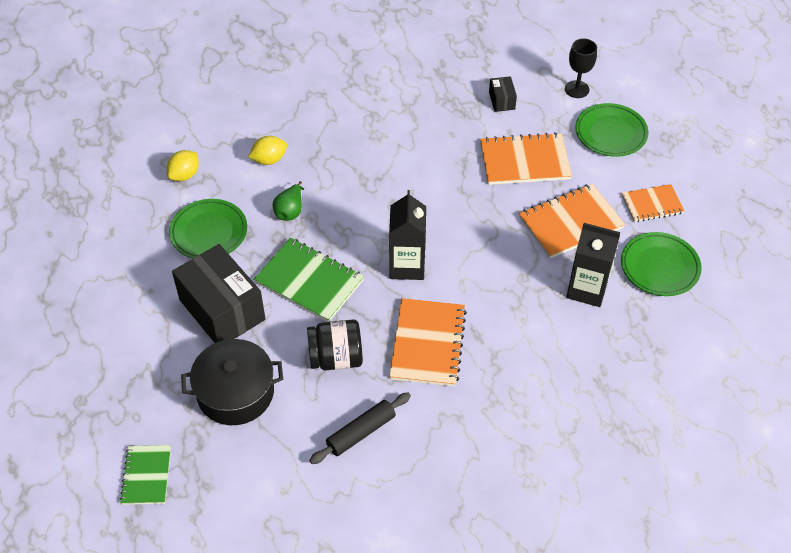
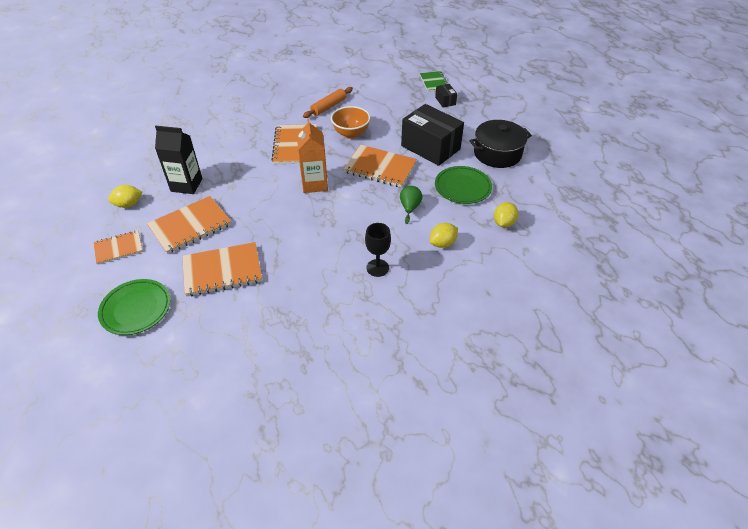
camera: 170 degrees right, 5 degrees down
black pot [181,339,283,425] -> black pot moved to [470,120,532,168]
green notebook [254,238,364,322] -> orange notebook [343,145,417,188]
black jar [307,319,363,370] -> orange bowl [331,106,370,139]
black rolling pin [309,393,411,464] -> orange rolling pin [303,87,353,118]
black carton [389,190,426,280] -> orange carton [297,119,328,193]
black box [489,76,517,112] -> black box moved to [435,84,457,107]
black goblet [565,38,597,98] -> black goblet moved to [365,223,391,277]
green plate [621,232,702,296] -> yellow lemon [108,185,143,208]

